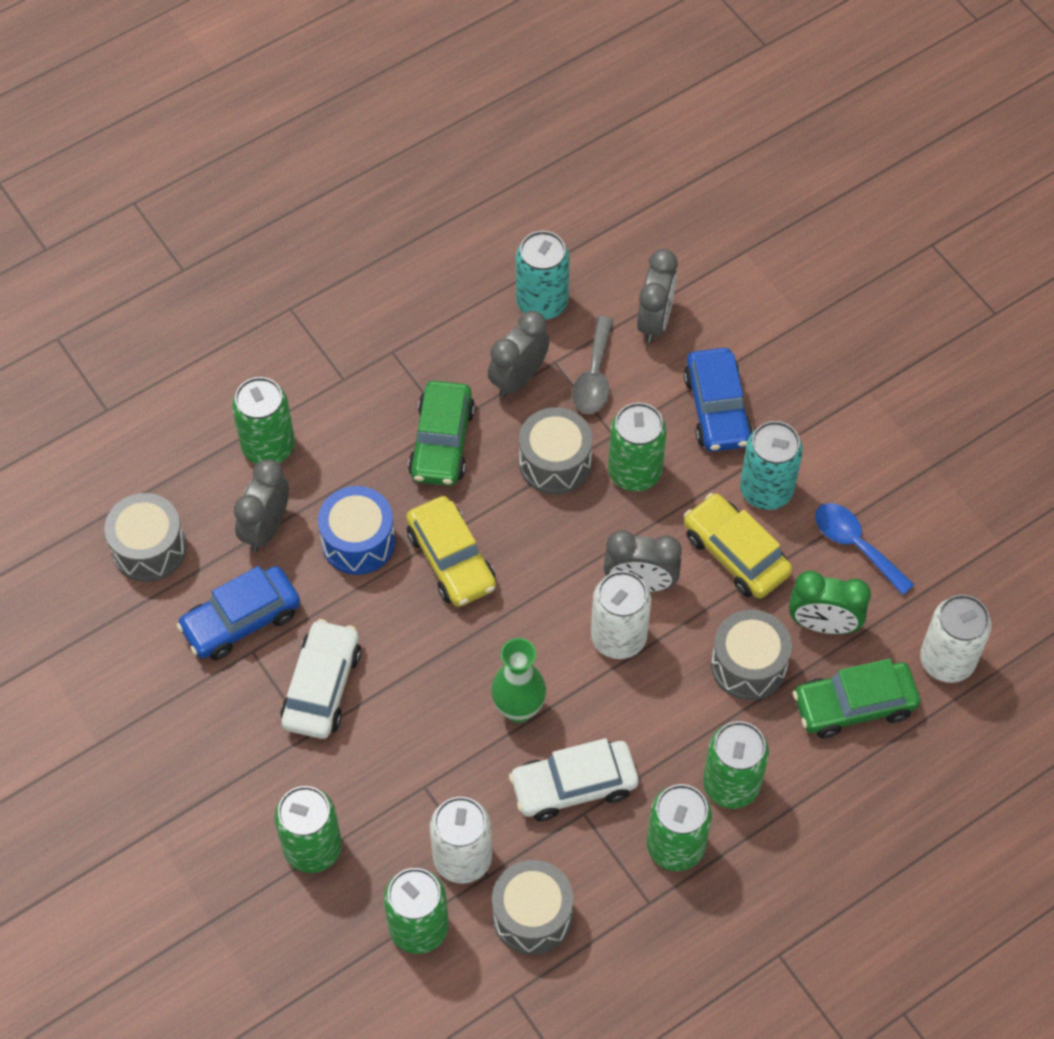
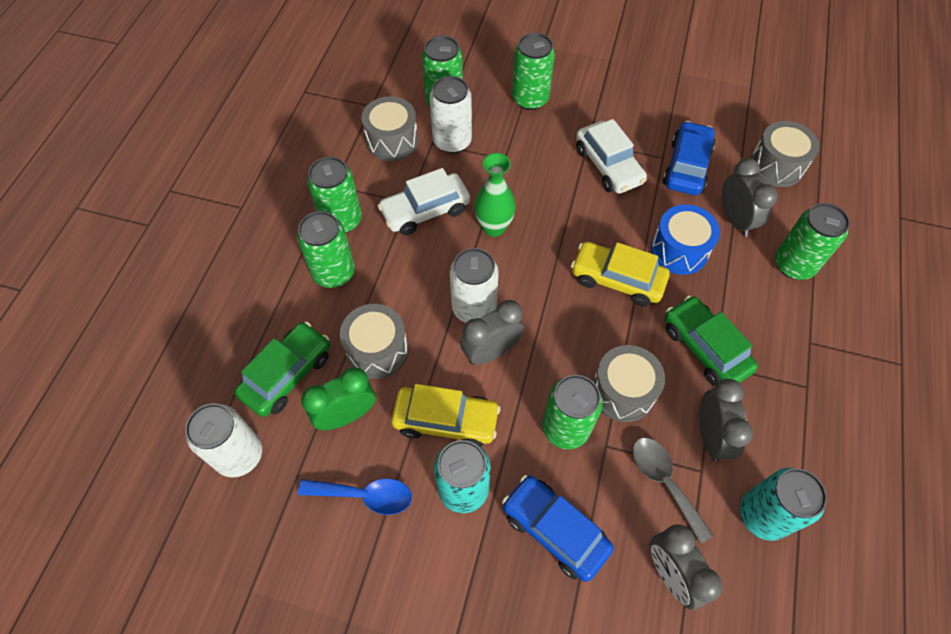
camera: 140 degrees right, 0 degrees up
white car [509,738,638,821] -> white car turned 150 degrees counterclockwise [378,168,470,235]

